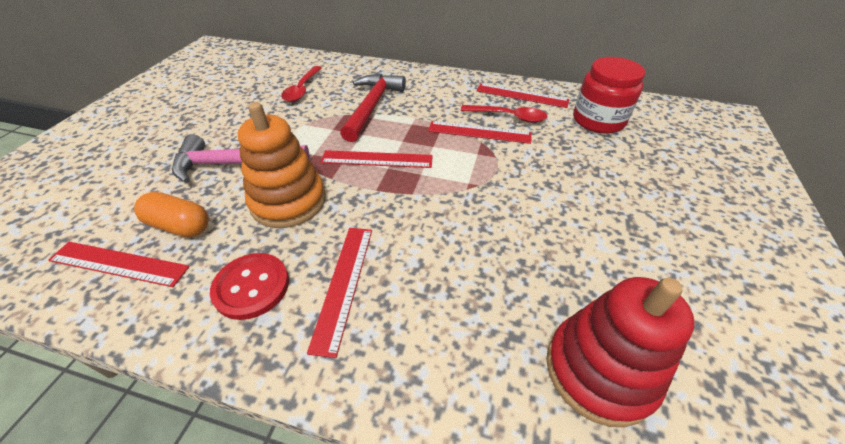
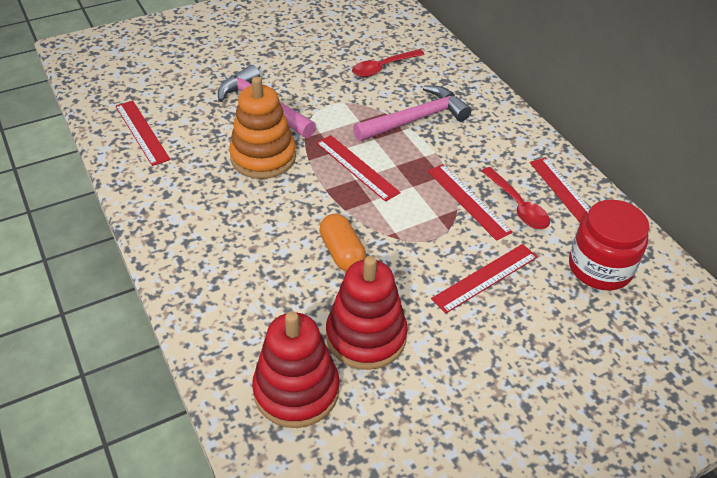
camera: 45 degrees right, 0 degrees up
orange capsule [134,192,209,237] -> orange capsule moved to [319,214,366,271]
red button [210,253,289,320] -> none
red ruler [307,228,372,358] -> red ruler moved to [431,244,538,314]
red hammer [340,74,406,142] -> pink hammer [353,85,471,141]
none -> red stacking toy [326,256,408,370]

